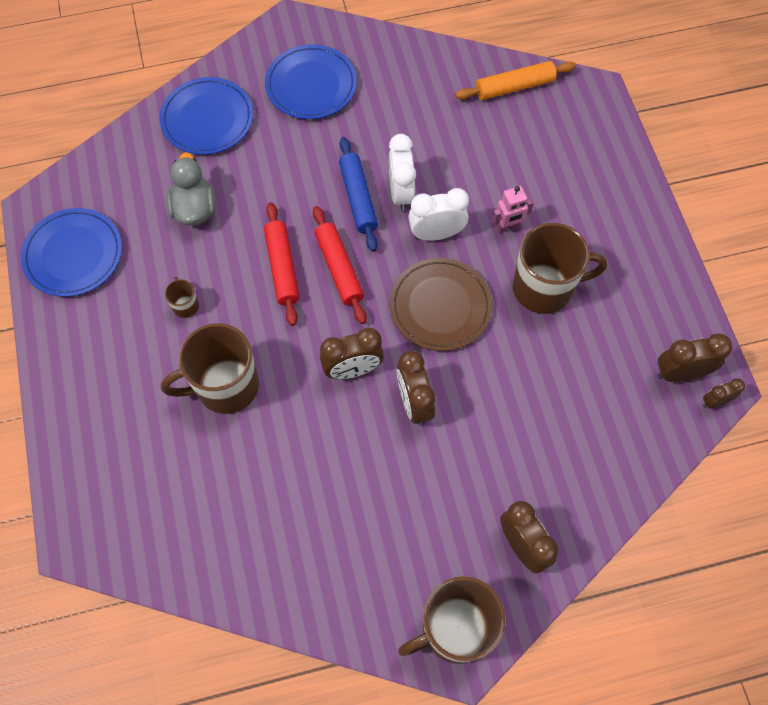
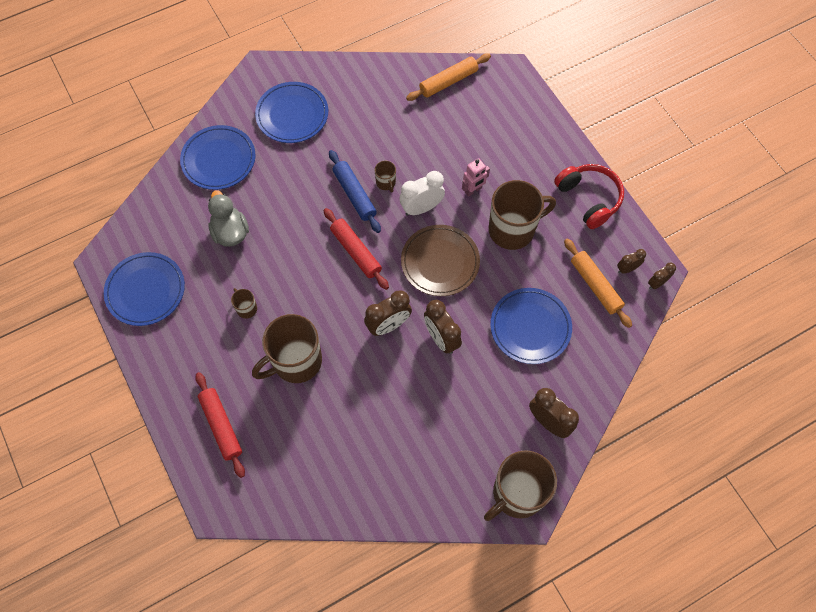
camera: 15 degrees left, 0 degrees up
red rolling pin [264,203,300,326] -> red rolling pin moved to [195,372,245,478]
white clock [389,134,416,211] -> brown mug [375,161,396,192]
brown clock [657,333,733,382] -> brown clock [617,249,646,274], size x0.58
none -> blue plate [490,288,572,364]
none -> red headphones [554,164,624,229]
none -> orange rolling pin [564,239,632,328]

